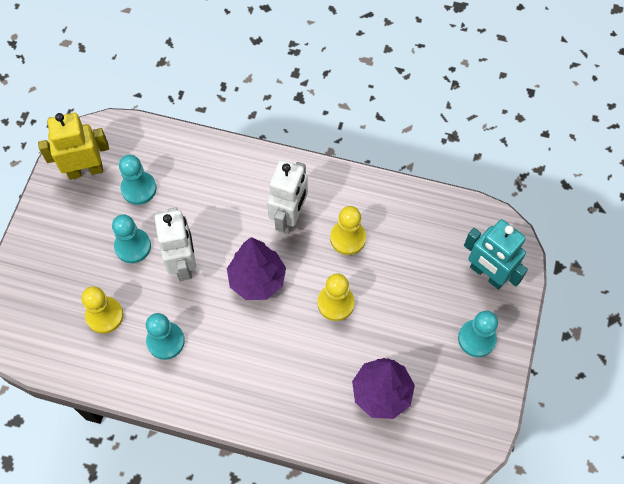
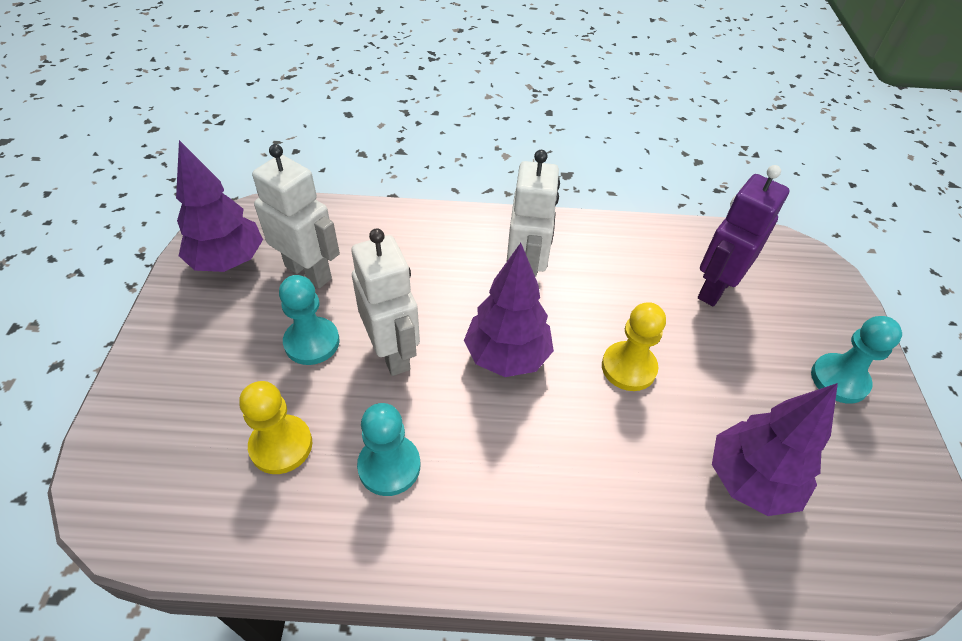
camera: 15 degrees left, 15 degrees down
yellow robot [38,113,109,180] -> purple tree [176,140,263,272]
turquoise pawn [119,155,157,205] -> white robot [252,144,340,288]
yellow pawn [330,206,366,255] -> none
turquoise robot [464,219,528,289] -> none
none -> purple robot [698,165,790,306]

